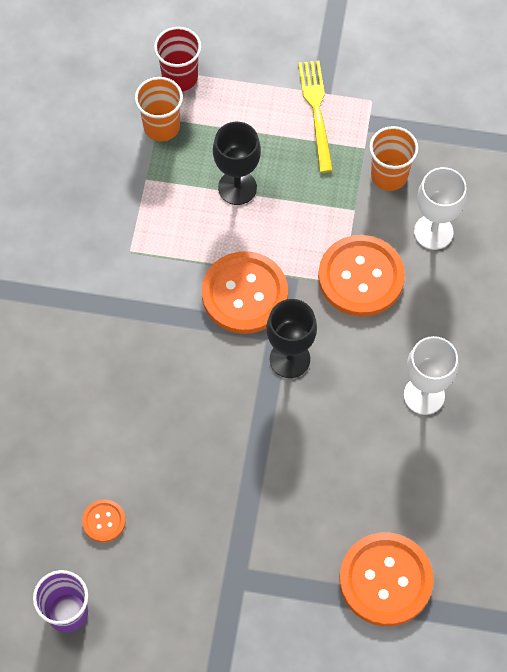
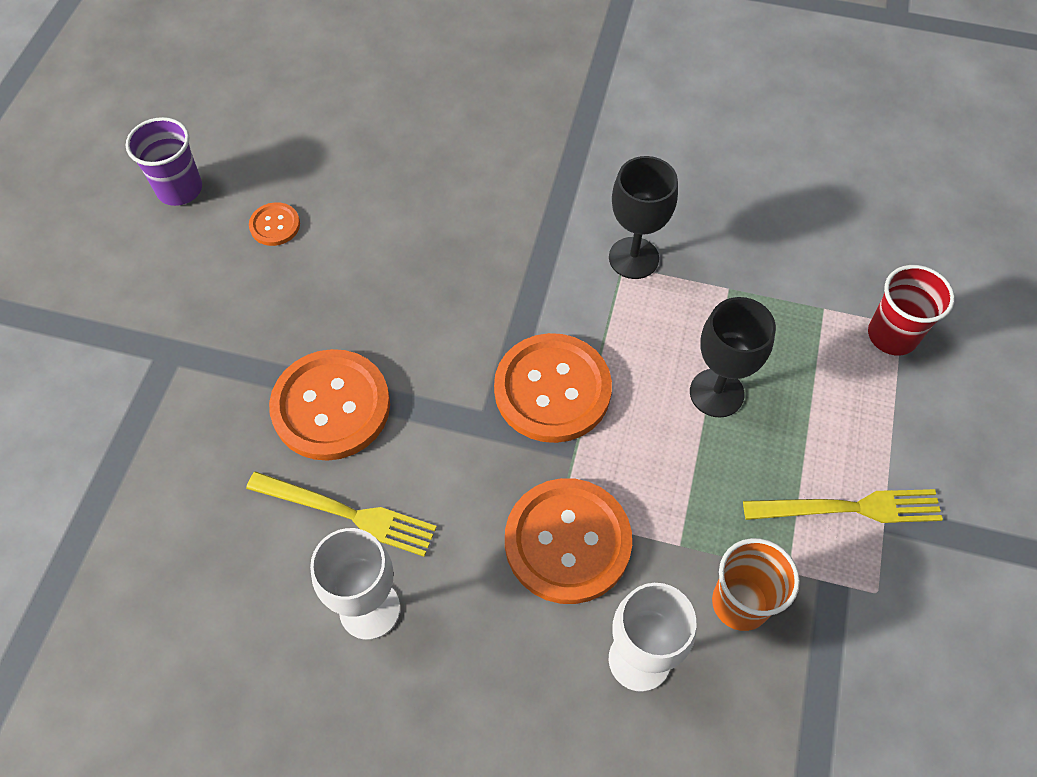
camera: 95 degrees right, 5 degrees down
orange cup [135,77,183,141] -> none
black goblet [266,299,317,378] -> black goblet moved to [609,156,678,279]
orange button [339,532,434,626] -> orange button moved to [269,349,390,461]
none -> yellow fork [246,471,437,557]

